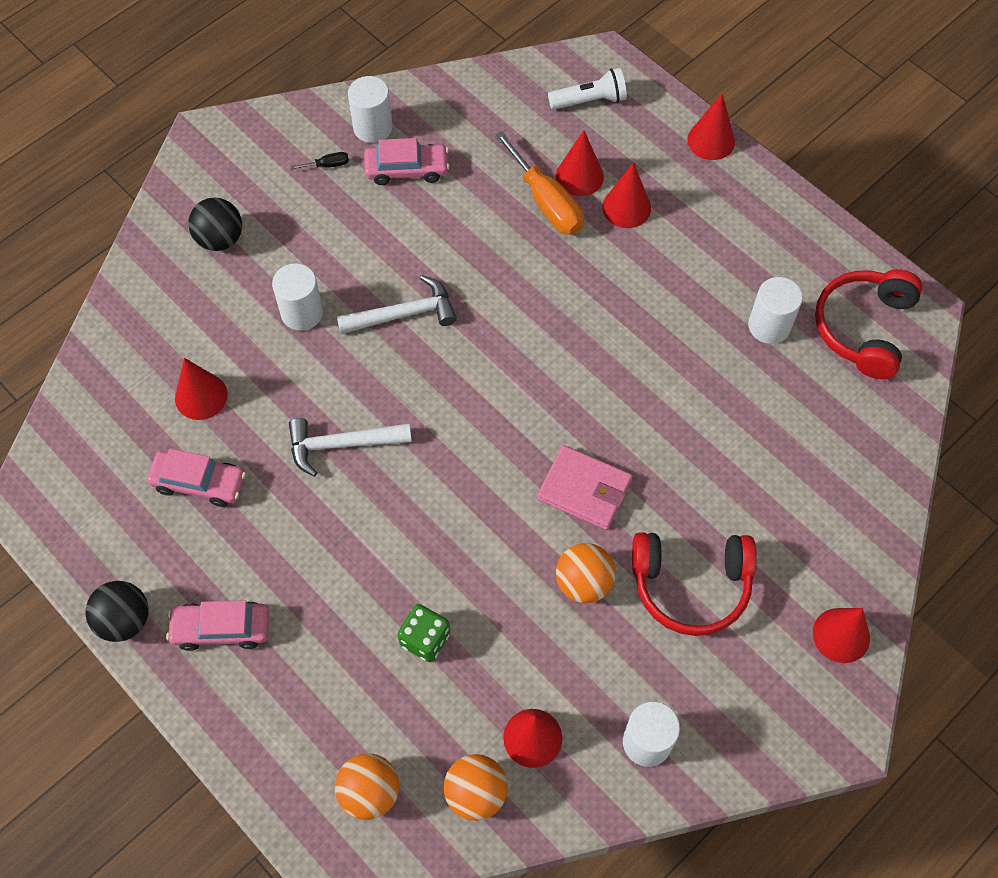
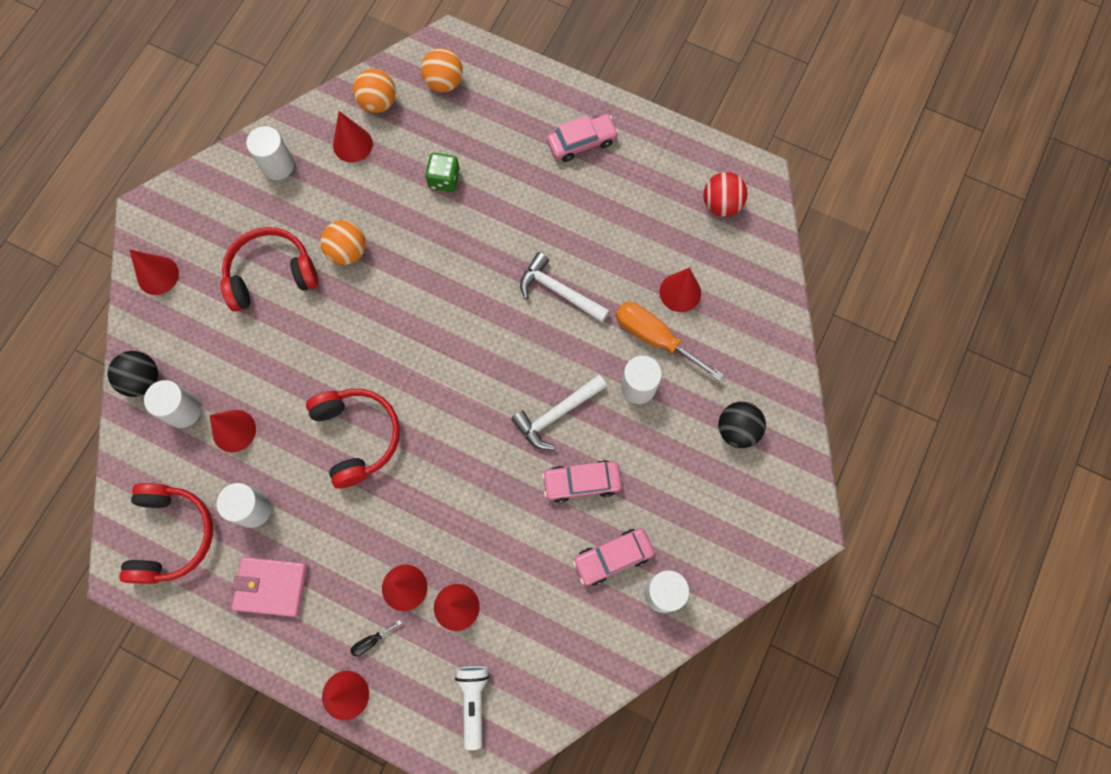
camera: 160 degrees right, 10 degrees up
black ball [85,581,149,642] -> black ball moved to [108,351,158,397]
pink car [147,448,246,507] -> pink car moved to [542,460,622,503]
white hammer [289,418,412,477] -> white hammer turned 120 degrees counterclockwise [520,252,610,322]
black screwdriver [290,152,349,170] -> black screwdriver moved to [350,620,402,656]
orange screwdriver [494,131,584,235] -> orange screwdriver moved to [616,302,724,381]
pink wallet [537,445,633,530] -> pink wallet moved to [232,557,307,617]
white flashlight [548,68,627,110] -> white flashlight turned 120 degrees clockwise [455,666,489,750]
none -> white cylinder [144,380,201,428]
none -> red cone [210,410,256,452]
none -> red headphones [306,389,400,488]
none -> red ball [703,172,748,216]

